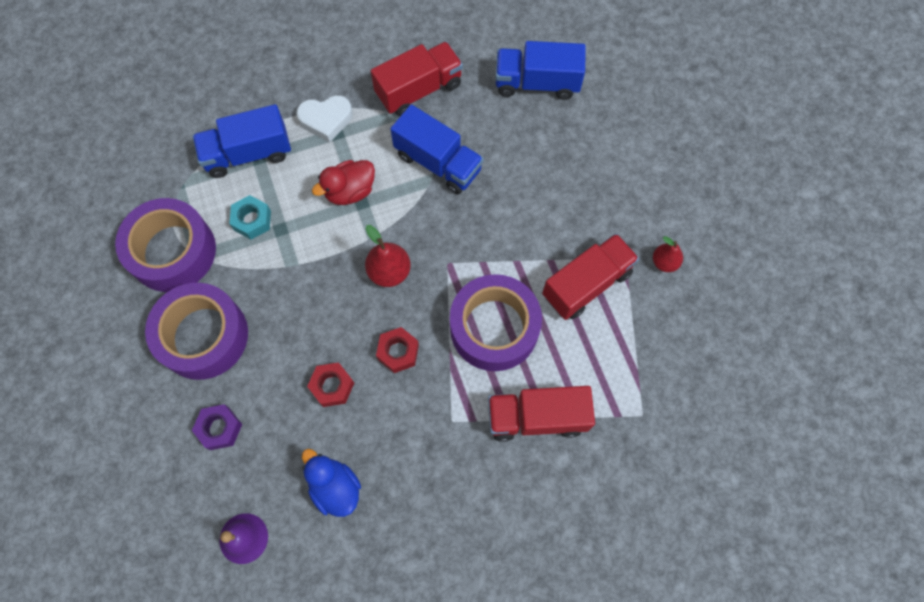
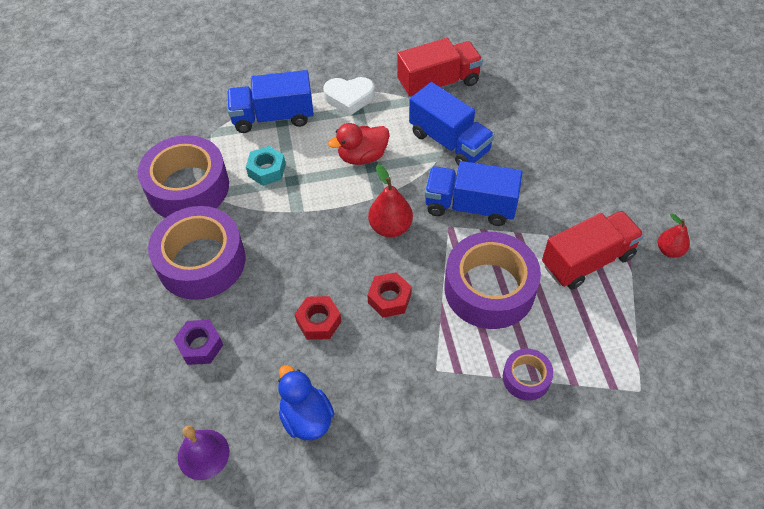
camera: 10 degrees right, 15 degrees down
red truck [488,386,595,442] -> purple tape [503,349,554,400]
blue truck [496,41,586,100] -> blue truck moved to [425,161,523,226]

